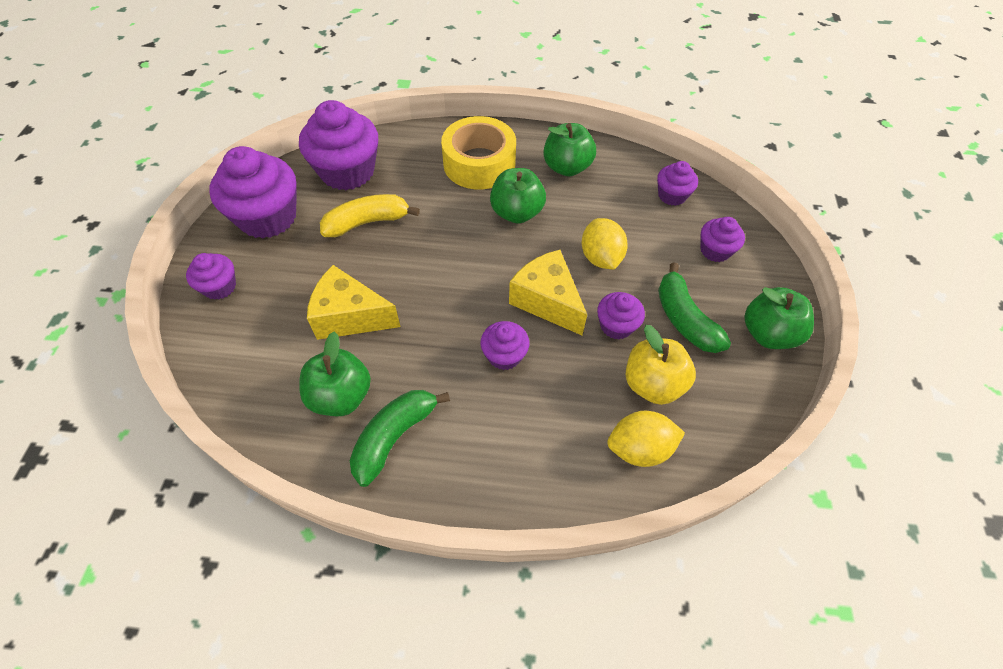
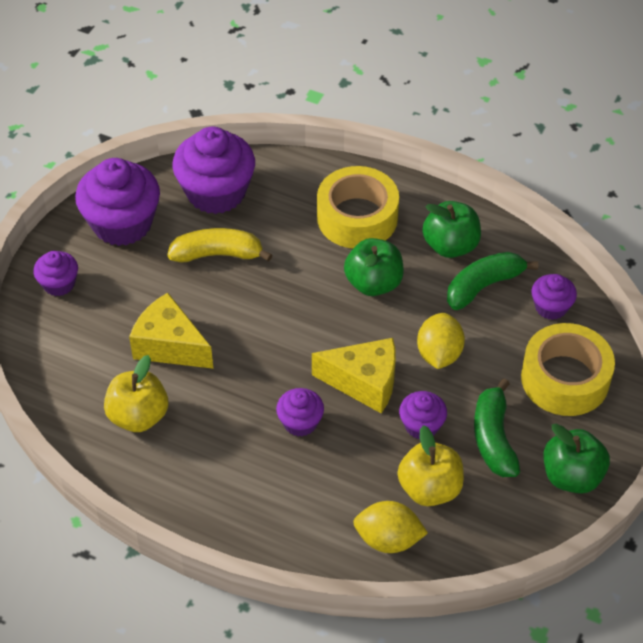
camera: 20 degrees right, 5 degrees down
green apple [299,332,371,416] -> yellow apple [104,355,168,432]
green banana [350,390,450,487] -> green banana moved to [447,252,538,310]
yellow cheese [509,250,587,335] -> yellow cheese turned 120 degrees clockwise [312,338,396,414]
purple cupcake [700,217,745,262] -> yellow tape [521,323,615,416]

